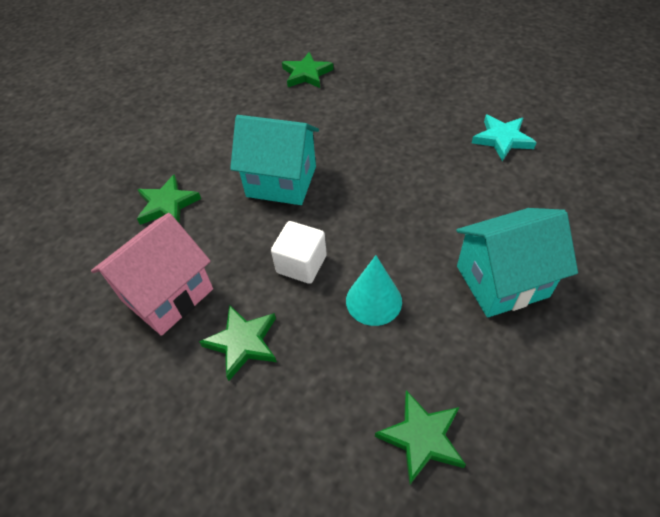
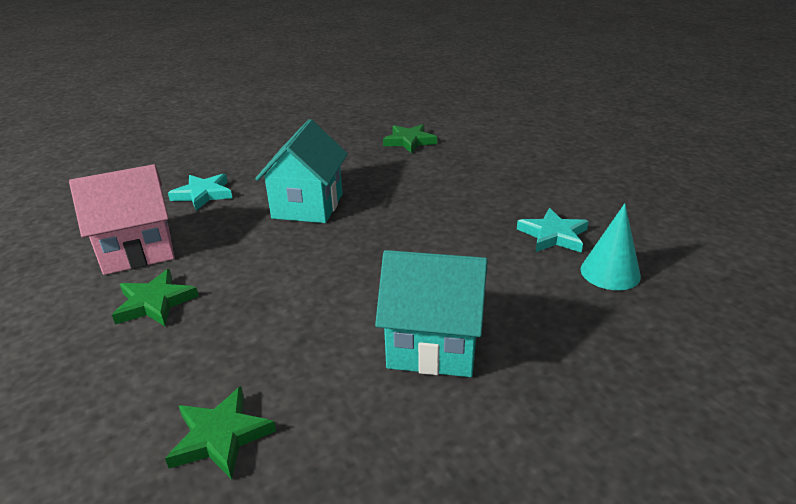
camera: 25 degrees right, 20 degrees down
green star [137,174,201,225] -> turquoise star [168,173,232,211]
turquoise house [230,115,319,205] -> turquoise house turned 60 degrees clockwise [255,119,348,223]
white cube [271,221,327,284] -> none
turquoise cone [346,255,402,326] -> turquoise cone moved to [581,203,641,290]

